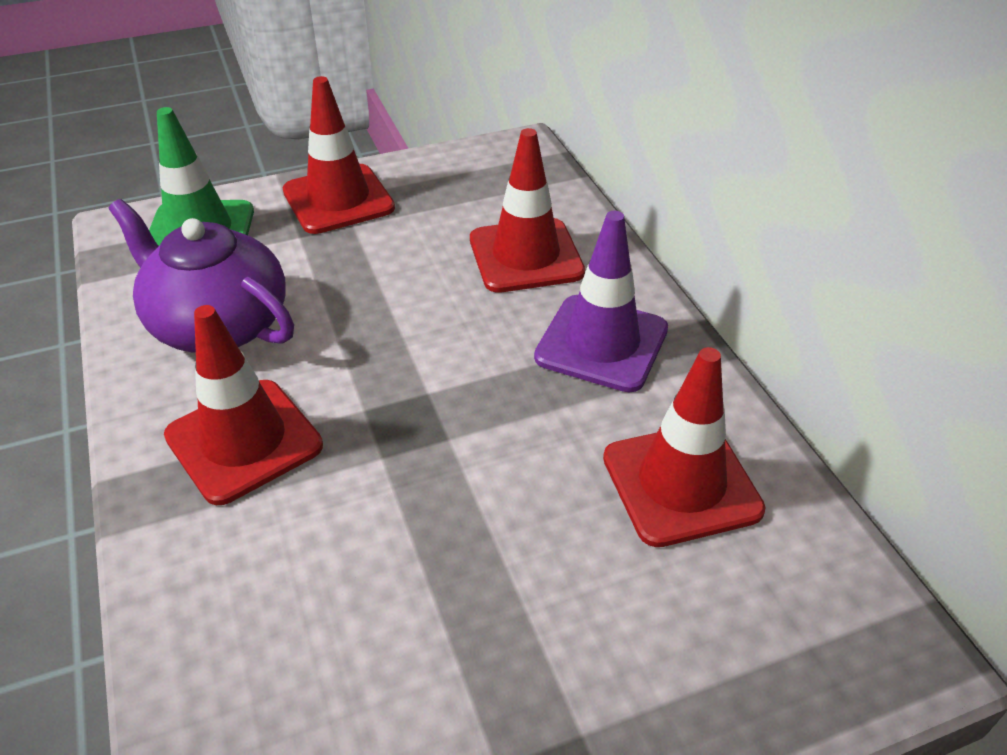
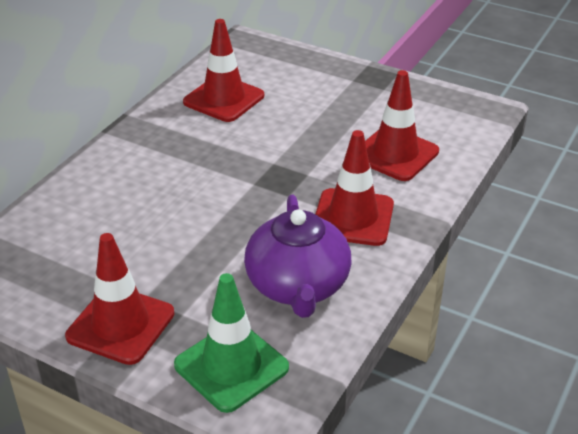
camera: 130 degrees left, 5 degrees down
red traffic cone [470,128,585,293] -> red traffic cone moved to [365,70,439,181]
purple traffic cone [534,211,668,392] -> none

